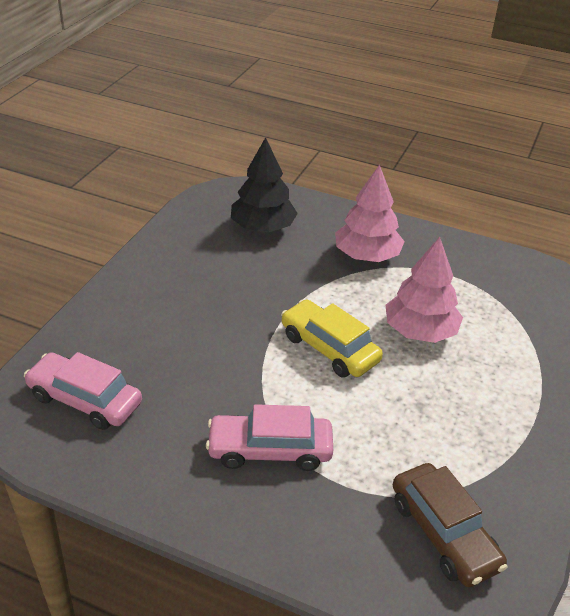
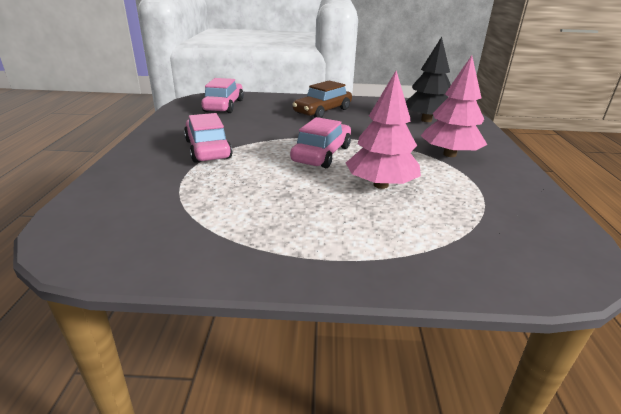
camera: 70 degrees right, 10 degrees down
yellow car [281,300,383,378] -> pink car [290,117,351,168]
brown car [393,463,508,587] -> brown car moved to [292,80,352,118]

